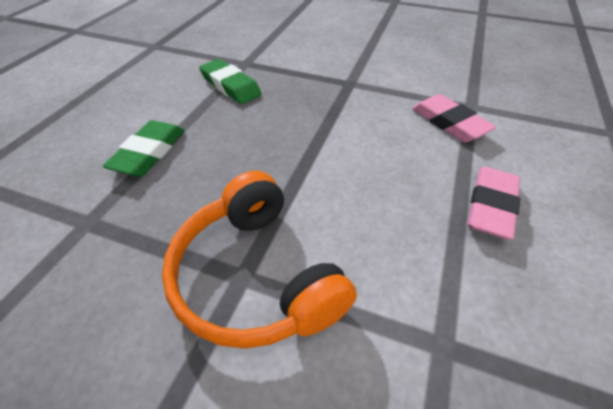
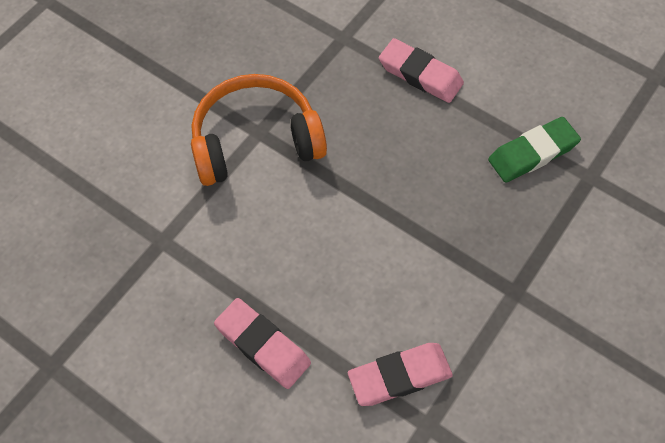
camera: 105 degrees right, 15 degrees up
green eraser [103,120,184,177] -> pink eraser [379,38,464,103]

